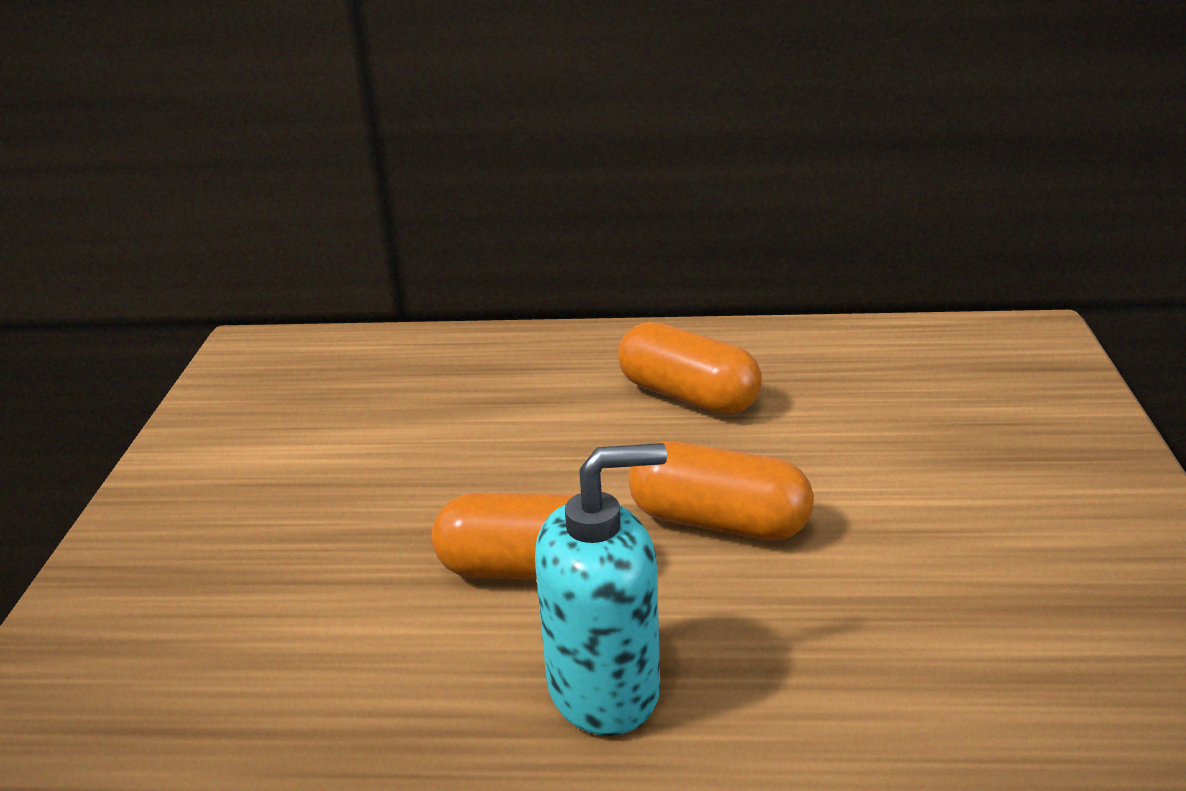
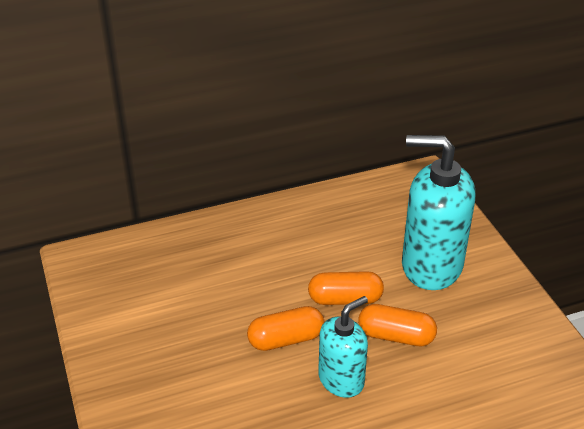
camera: 25 degrees left, 10 degrees up
orange capsule [618,322,762,414] -> orange capsule moved to [358,304,437,346]
none -> turquoise soap dispenser [402,135,475,290]

